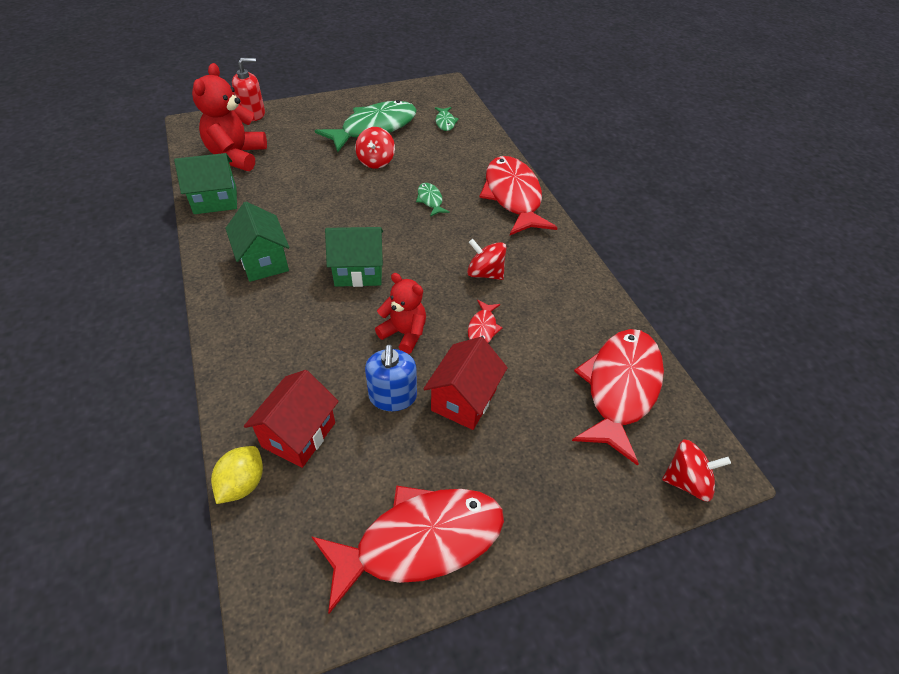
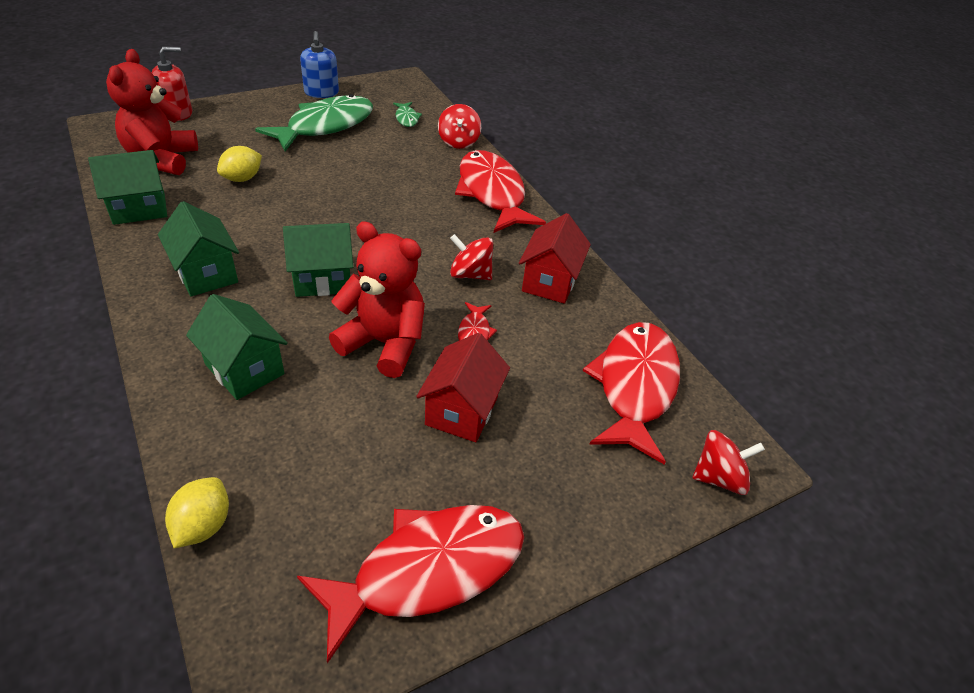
camera: 10 degrees left, 5 degrees down
red house [244,370,339,468] -> red house moved to [519,213,591,304]
red spinning top [355,127,395,168] -> red spinning top moved to [438,104,481,149]
blue soap dispenser [365,344,417,411] -> blue soap dispenser moved to [300,31,339,98]
red teddy bear [375,273,426,354] -> red teddy bear [329,221,425,378], size x1.57
green fish [416,183,449,217] -> none
none -> green house [186,294,288,400]
none -> yellow lemon [217,146,262,182]

